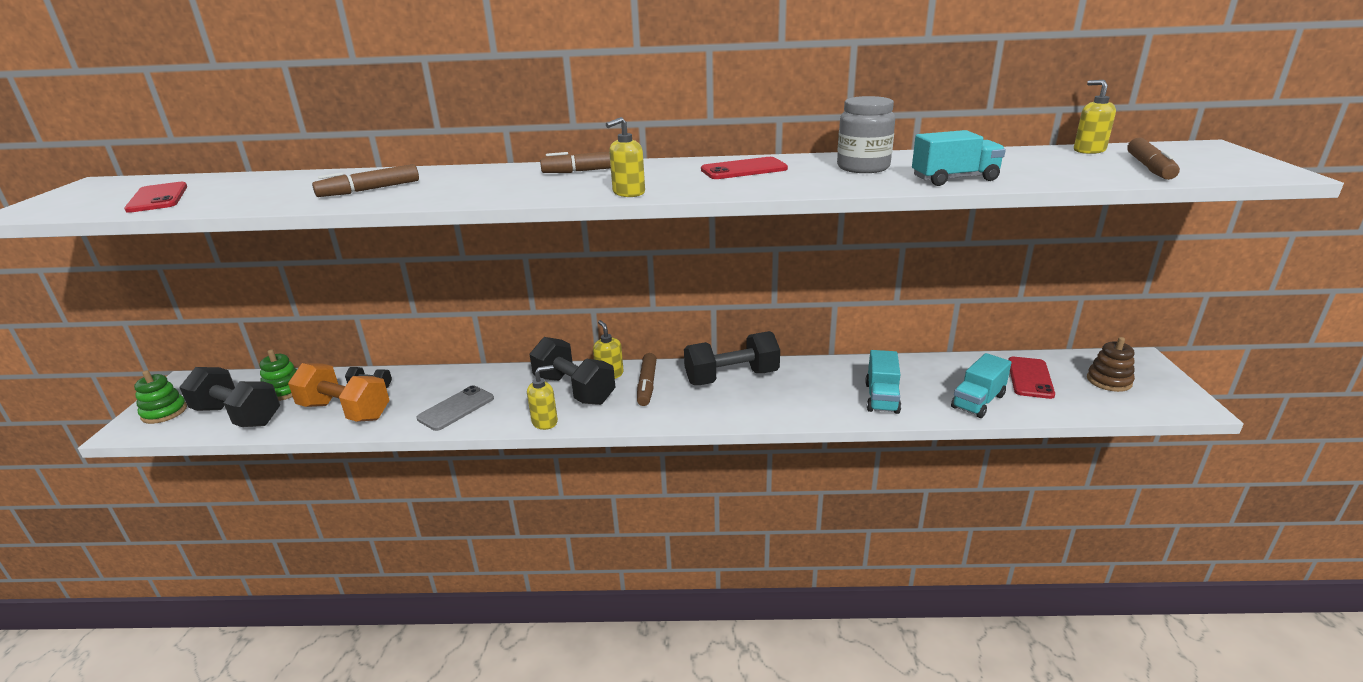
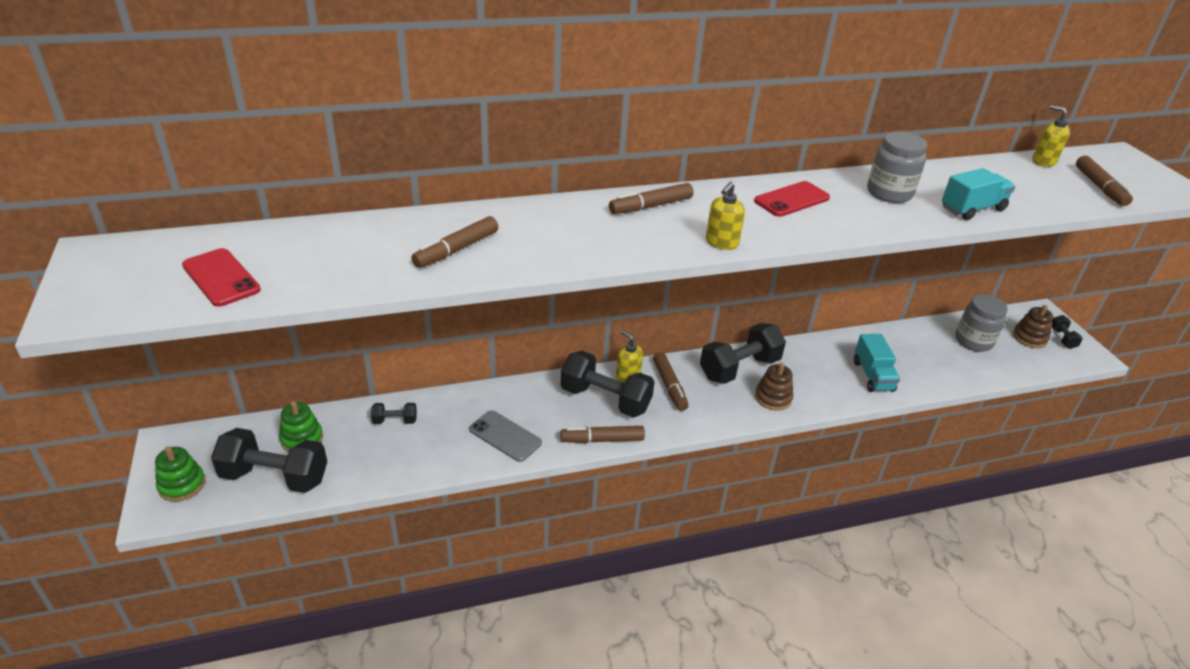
camera: 20 degrees left, 10 degrees up
orange dumbbell [288,363,390,422] -> none
grey phone [417,385,494,431] -> grey phone turned 75 degrees counterclockwise [469,411,542,462]
yellow soap dispenser [527,365,558,430] -> brown marker [561,426,645,443]
turquoise truck [951,353,1012,418] -> none
red phone [1008,357,1055,399] -> grey jar [955,294,1008,352]
none -> brown stacking toy [755,363,793,411]
none -> black dumbbell [1052,315,1083,349]

